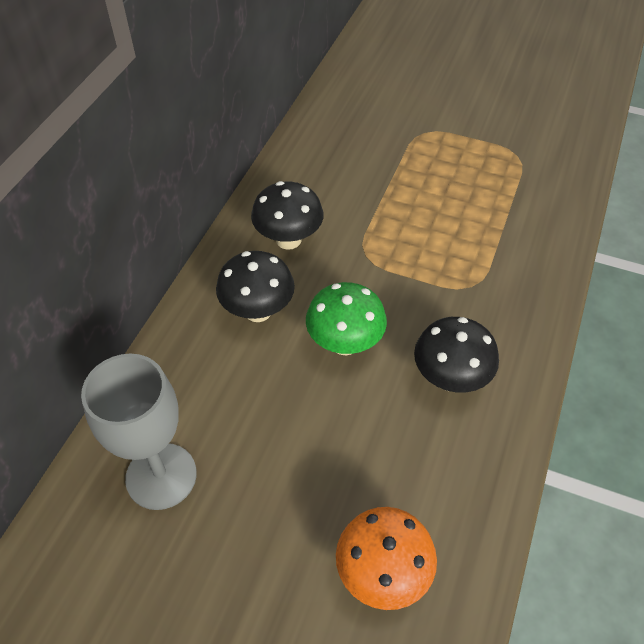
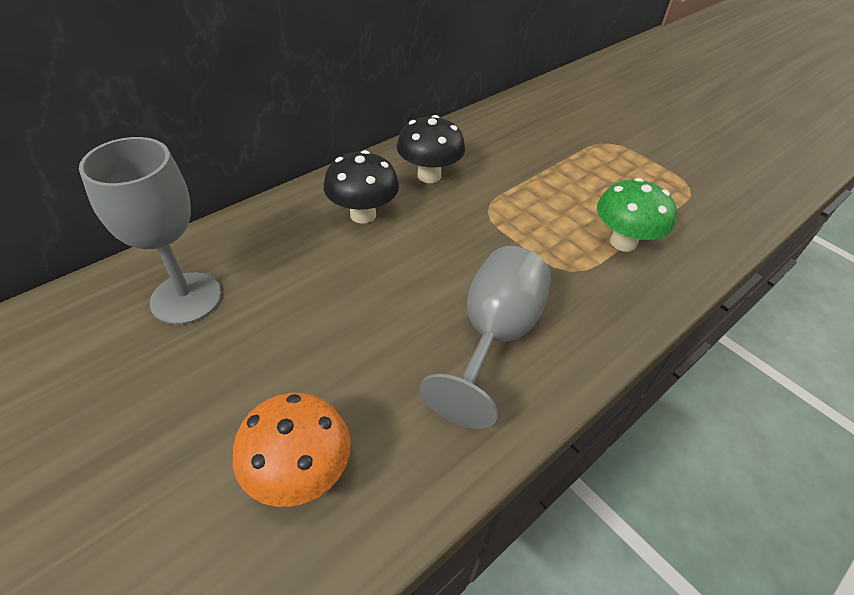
camera: 25 degrees right, 5 degrees down
green mushroom [306,282,387,355] -> green mushroom moved to [597,178,677,252]
black mushroom [414,317,499,393] -> grey goblet [420,246,551,429]

